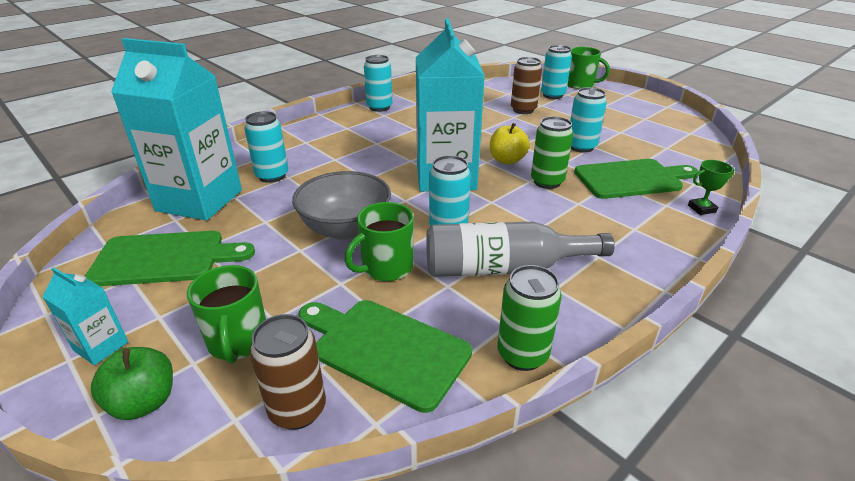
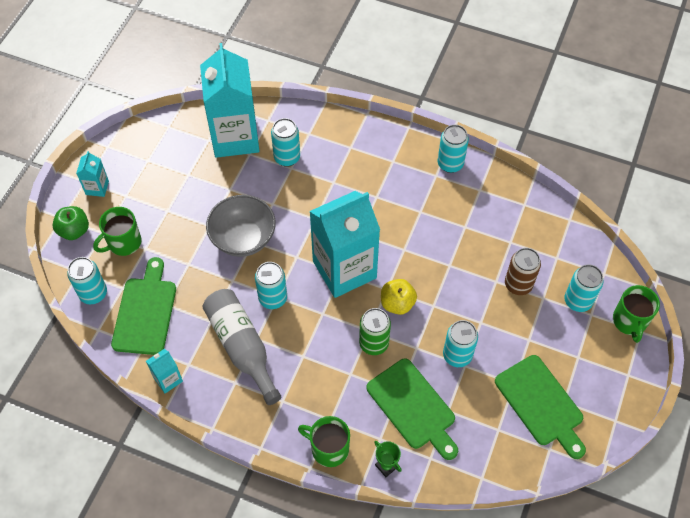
camera: 65 degrees right, 25 degrees up
green cutting board [85,231,255,286] -> green cutting board moved to [495,355,586,459]
brown can [250,314,326,430] -> turquoise can [67,257,107,304]
green mug [344,202,414,281] -> green mug moved to [298,416,350,467]
green can [497,265,562,371] -> turquoise carton [146,349,183,393]

